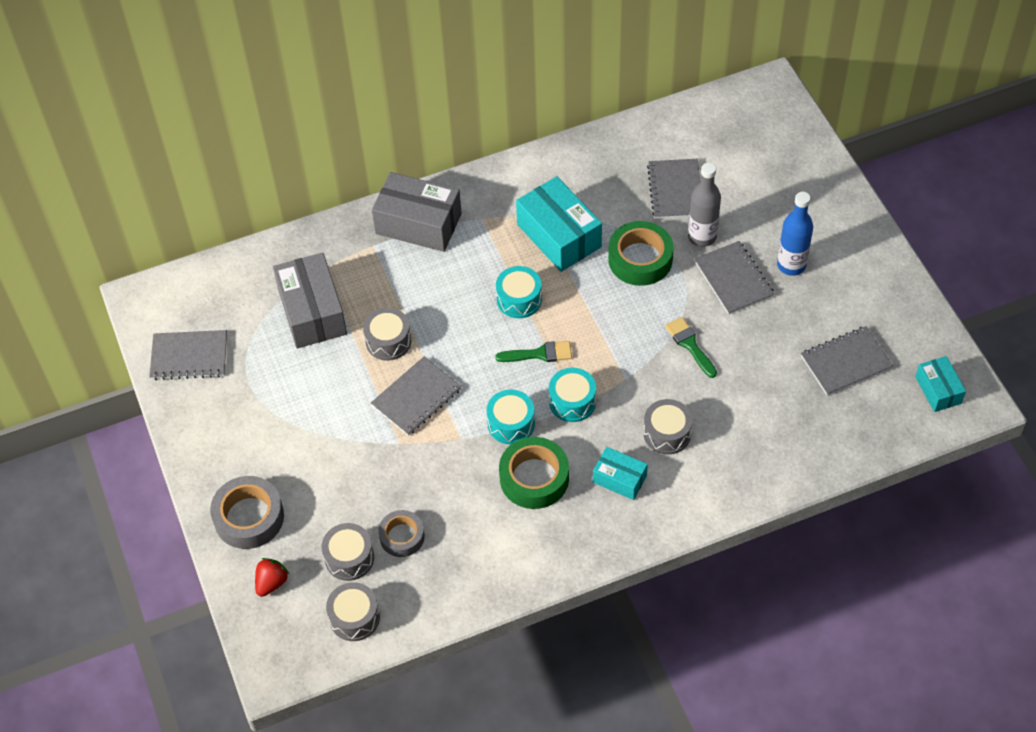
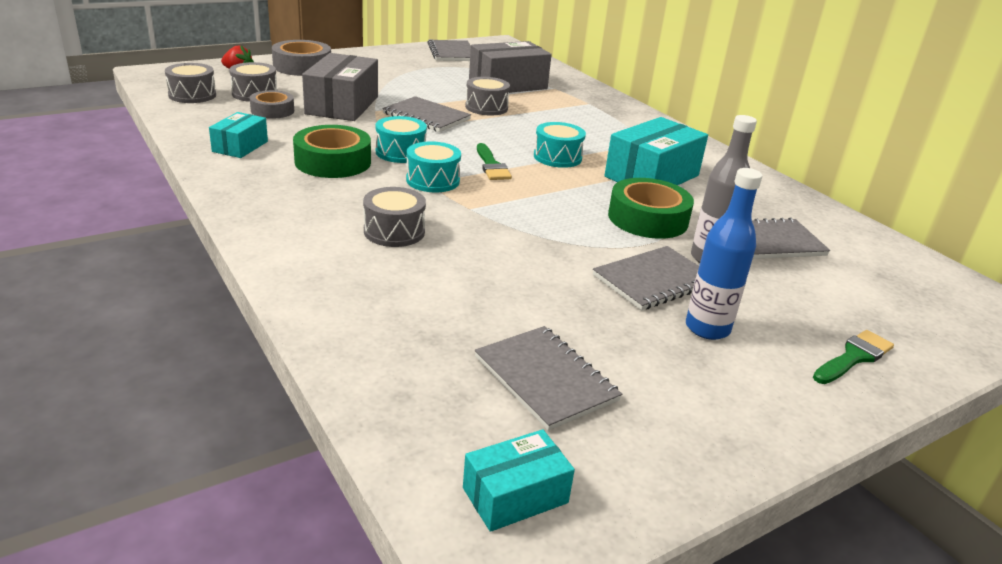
camera: 75 degrees right, 25 degrees down
grey box [372,172,462,252] -> grey box moved to [302,53,378,121]
turquoise box [593,447,648,500] -> turquoise box moved to [209,112,268,158]
green brush [665,317,717,378] -> green brush moved to [813,330,894,384]

